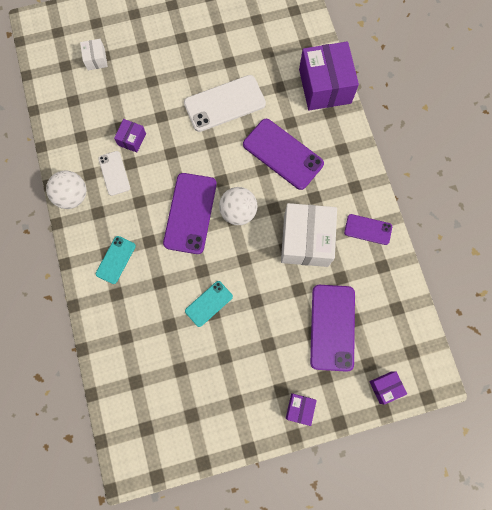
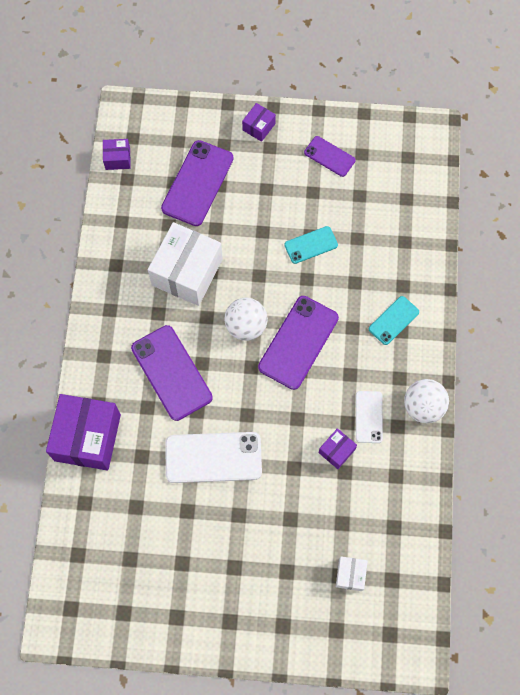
camera: 160 degrees left, 5 degrees down
purple phone [344,214,392,245] -> purple phone moved to [304,136,356,177]
purple box [369,371,407,405] -> purple box moved to [103,139,131,170]

